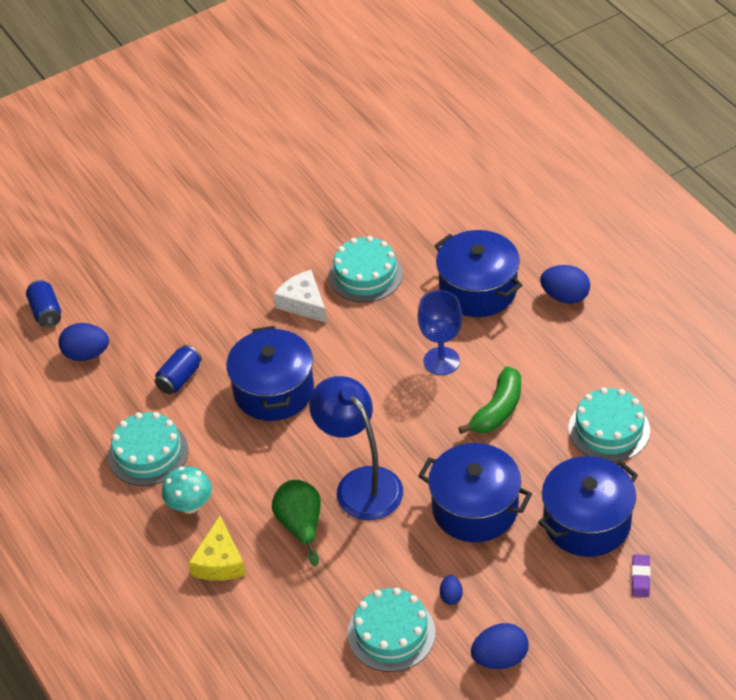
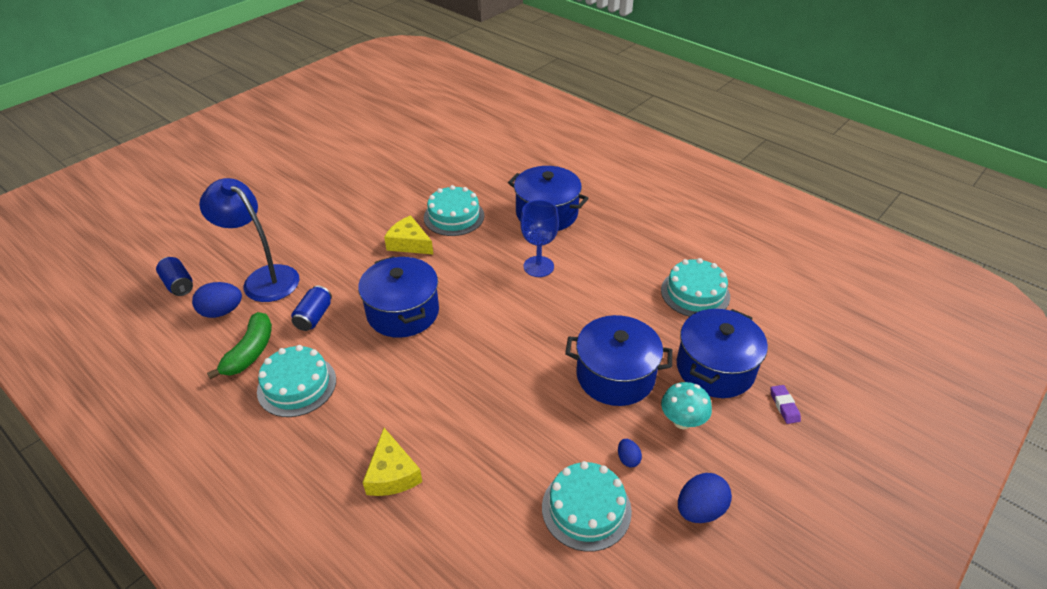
camera: 20 degrees left, 5 degrees down
turquoise mushroom [162,466,212,514] -> turquoise mushroom moved to [661,382,712,429]
green pear [272,480,321,566] -> none
white cheese [274,270,327,323] -> yellow cheese [384,215,433,254]
blue lamp [309,376,403,520] -> blue lamp moved to [199,178,299,302]
green banana [458,366,521,434] -> green banana moved to [207,312,272,379]
blue egg [540,265,590,304] -> none

